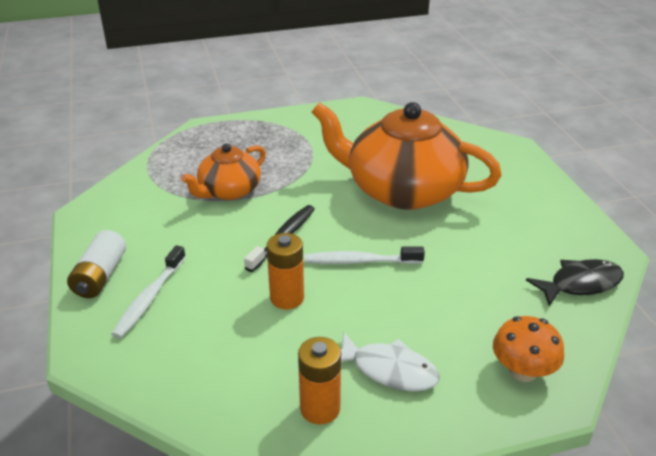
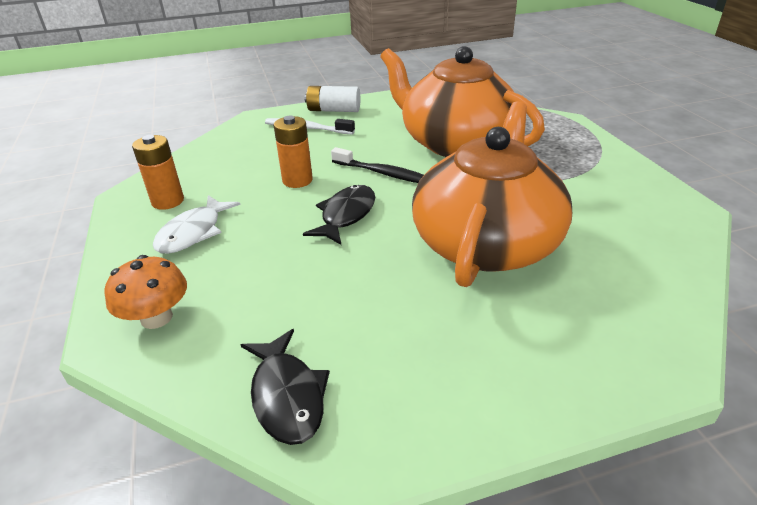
camera: 90 degrees right, 0 degrees up
orange teapot [181,143,266,200] -> orange teapot [380,46,545,157], size x1.84
white toothbrush [305,247,425,264] -> black fish [303,185,375,245]

